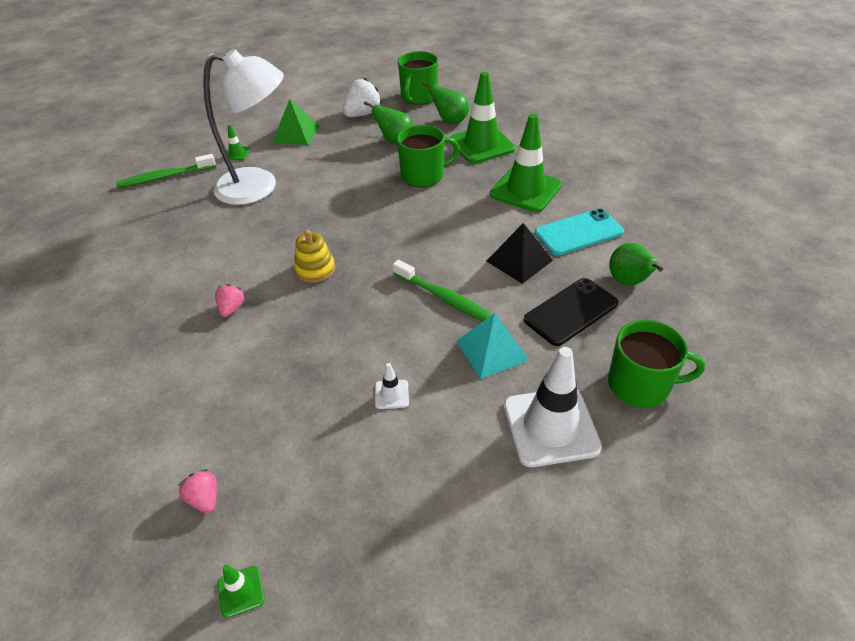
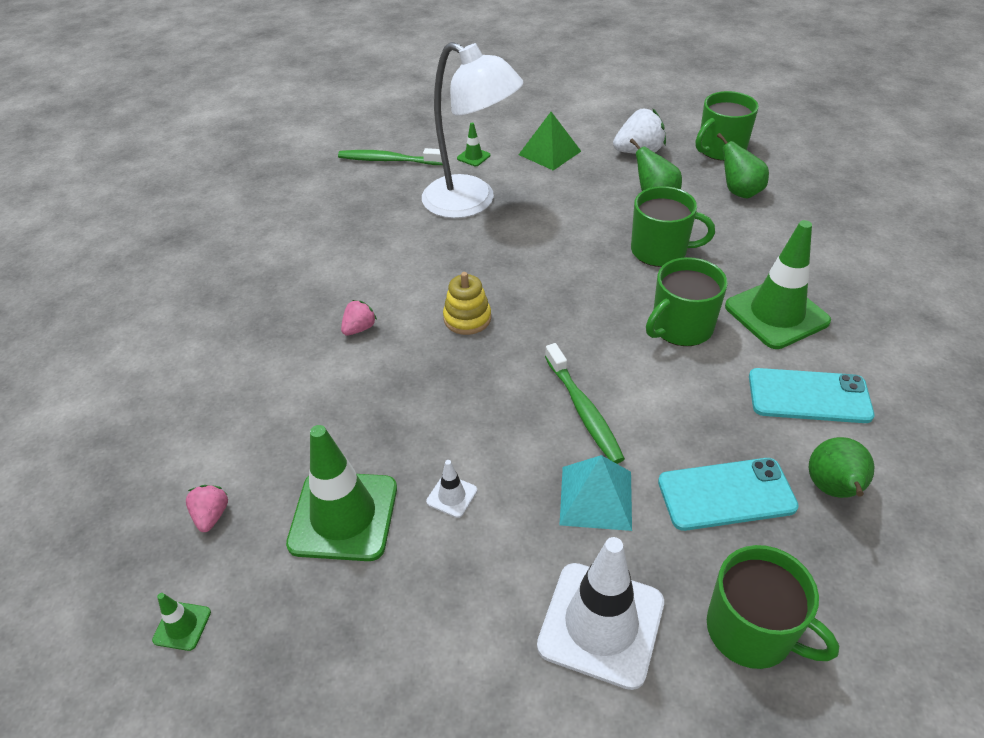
camera: 30 degrees right, 0 degrees up
green traffic cone [450,72,515,163] -> green traffic cone moved to [286,425,397,561]
black pyramid [486,223,553,284] -> none
black phone [524,278,618,346] -> turquoise phone [658,458,799,531]
none -> green mug [646,257,728,346]

